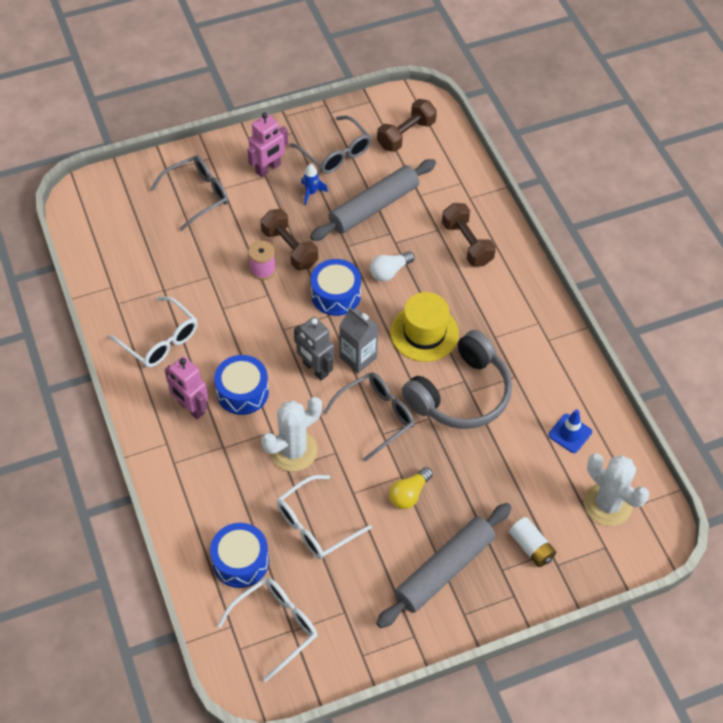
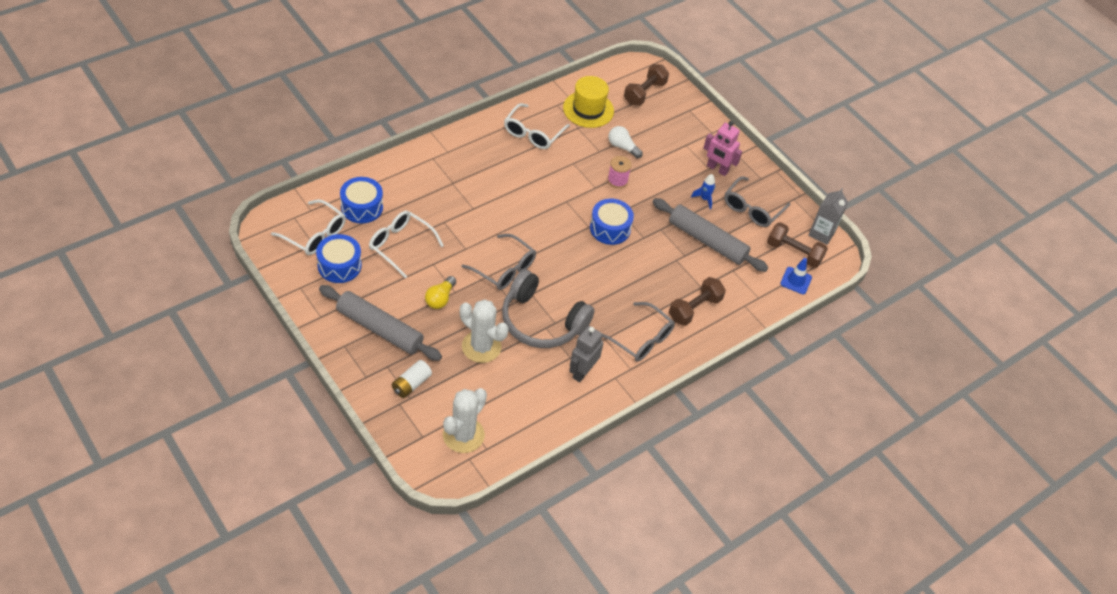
camera: 70 degrees right, 5 degrees down
grey glasses [151,155,228,231] -> grey glasses moved to [602,302,675,362]
pink robot [165,356,208,419] -> none
blue drum [214,355,269,415] -> blue drum moved to [316,234,362,283]
brown dumbbell [261,209,318,270] -> brown dumbbell moved to [624,64,669,106]
white cactus [261,397,322,471] -> white cactus moved to [460,299,509,363]
grey robot [294,317,334,380] -> grey robot moved to [569,326,603,382]
grey carton [339,307,379,373] -> grey carton moved to [808,188,848,245]
white light bulb [370,251,415,282] -> white light bulb moved to [608,126,643,158]
yellow light bulb [389,467,433,509] -> yellow light bulb turned 90 degrees counterclockwise [425,276,456,309]
yellow hat [390,292,459,362] -> yellow hat moved to [563,76,614,128]
blue traffic cone [548,409,592,453] -> blue traffic cone moved to [780,258,812,294]

